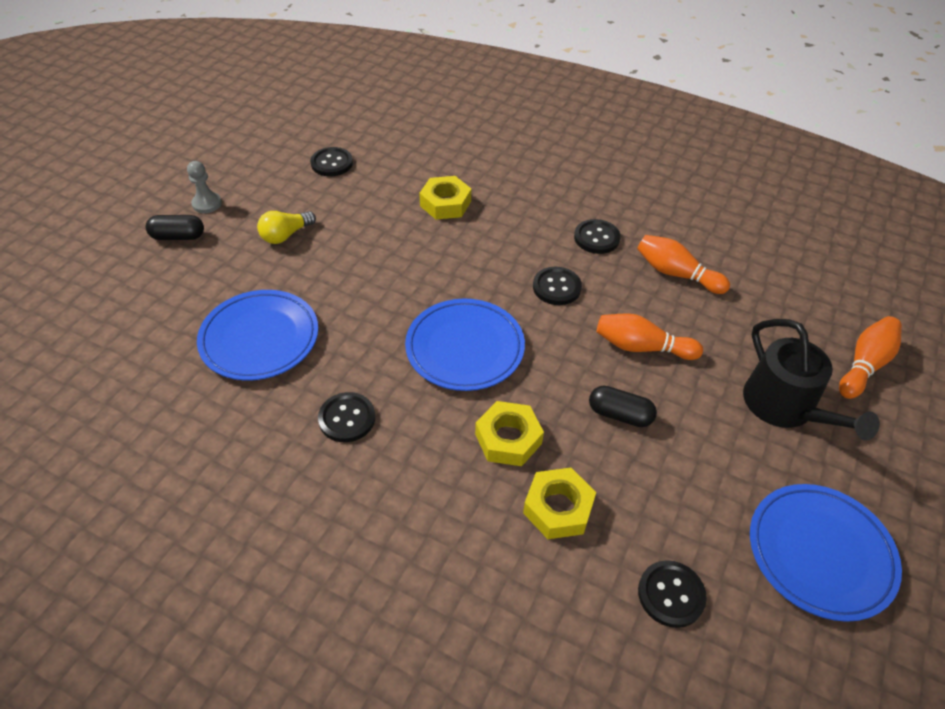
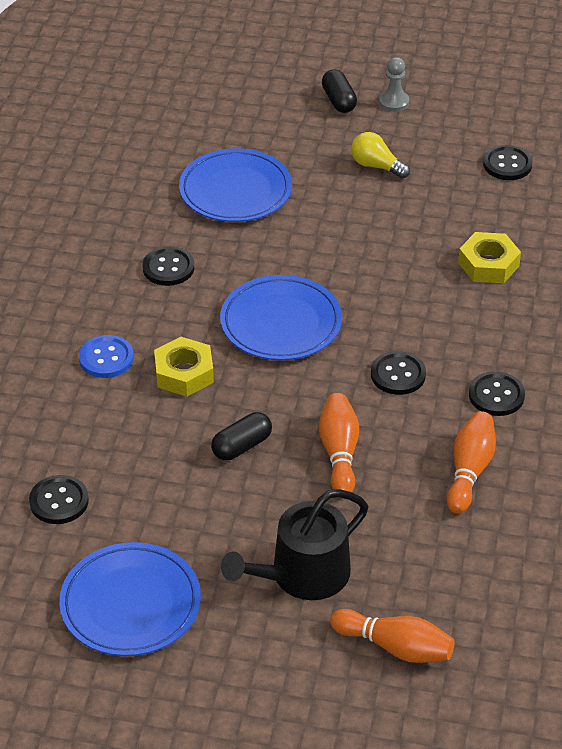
camera: 75 degrees right, 5 degrees down
yellow nut [523,468,596,539] -> none
black capsule [589,386,657,427] -> black capsule turned 45 degrees clockwise [211,412,272,461]
none -> blue button [79,335,134,378]

